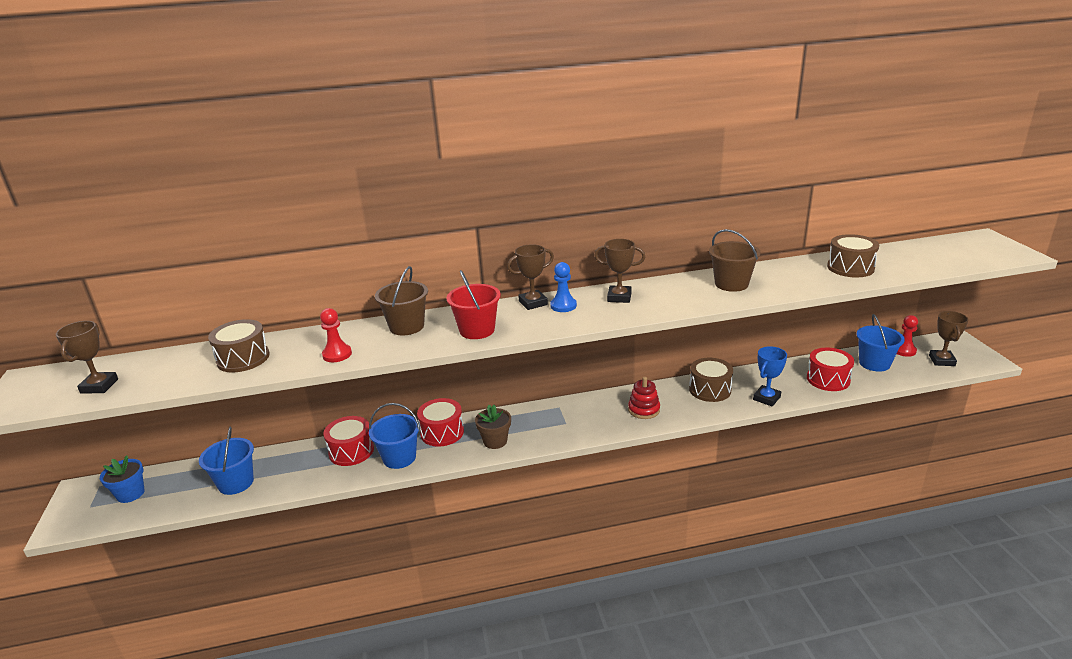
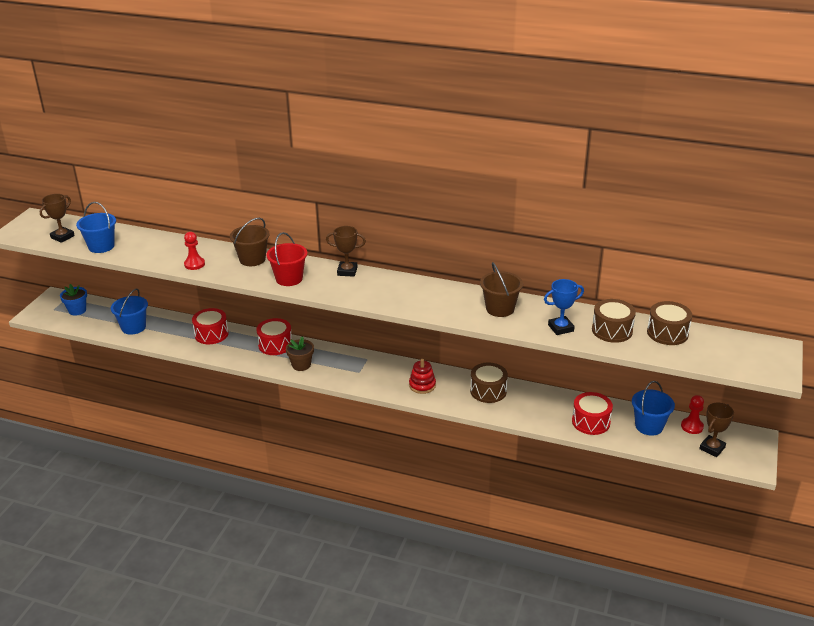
camera: 30 degrees right, 5 degrees up
brown drum [208,319,270,372] -> brown drum moved to [647,301,692,345]
blue bucket [369,403,420,469] -> blue bucket moved to [76,202,116,253]
blue pawn [550,262,577,312] -> none
brown trophy [594,239,645,303] -> none
blue trophy [753,346,787,406] -> blue trophy moved to [544,279,584,335]

